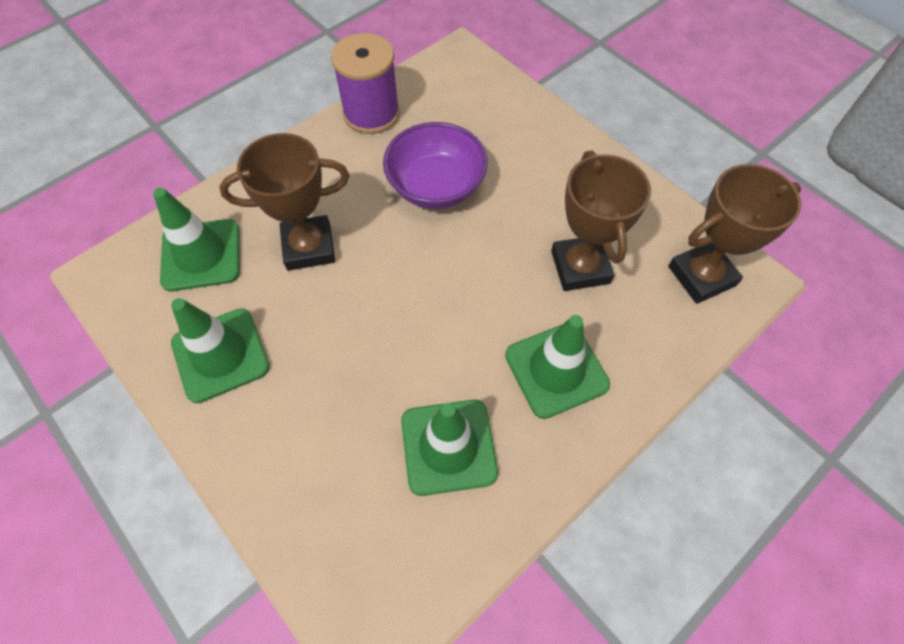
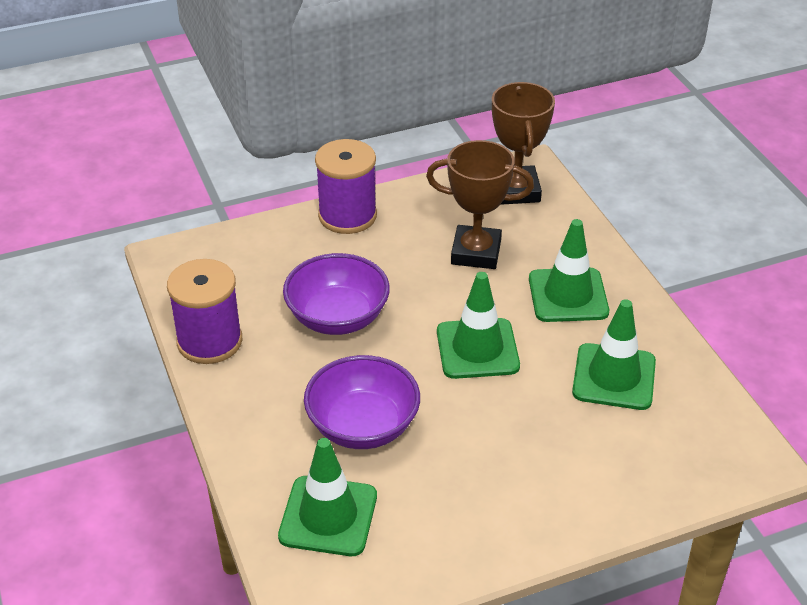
camera: 70 degrees left, 20 degrees down
green traffic cone [171,298,270,403] -> green traffic cone moved to [437,272,520,379]
brown trophy [219,133,349,271] -> purple bowl [304,355,420,449]
none -> purple spool [315,139,377,234]

